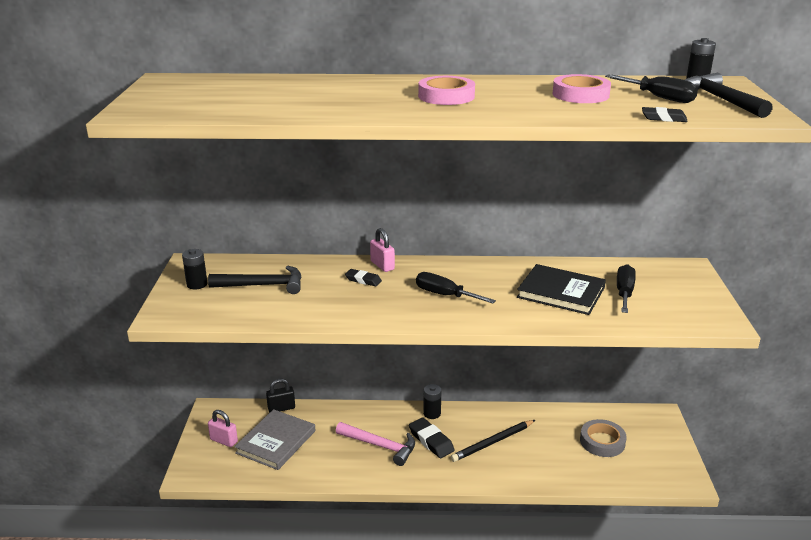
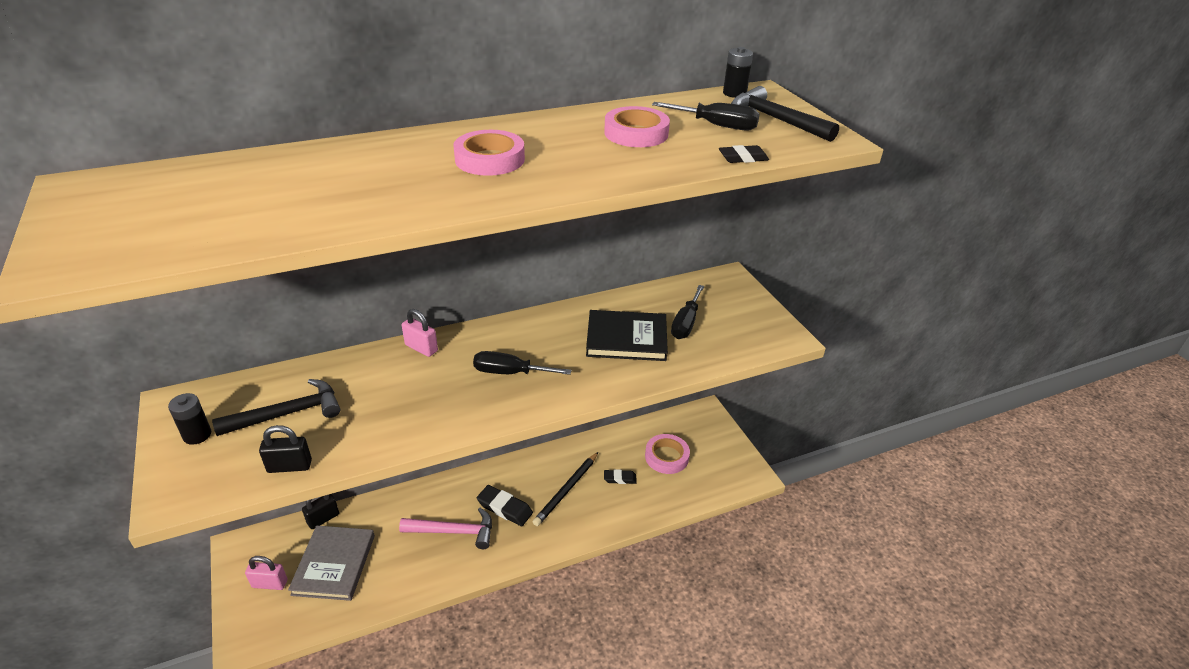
camera: 25 degrees left, 10 degrees up
black eraser [345,269,382,286] -> black eraser moved to [604,469,637,484]
black battery [423,384,442,419] -> none
grey tape [580,419,627,457] -> pink tape [645,434,690,474]
black screwdriver [617,264,636,313] -> black screwdriver turned 150 degrees counterclockwise [671,285,704,339]
none -> black padlock [259,425,312,473]

